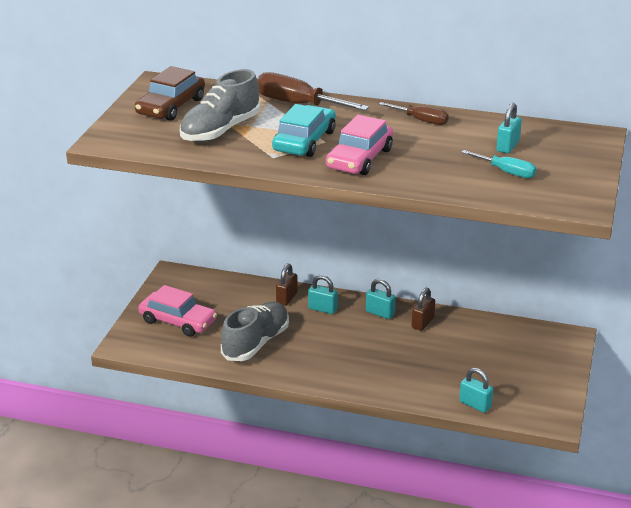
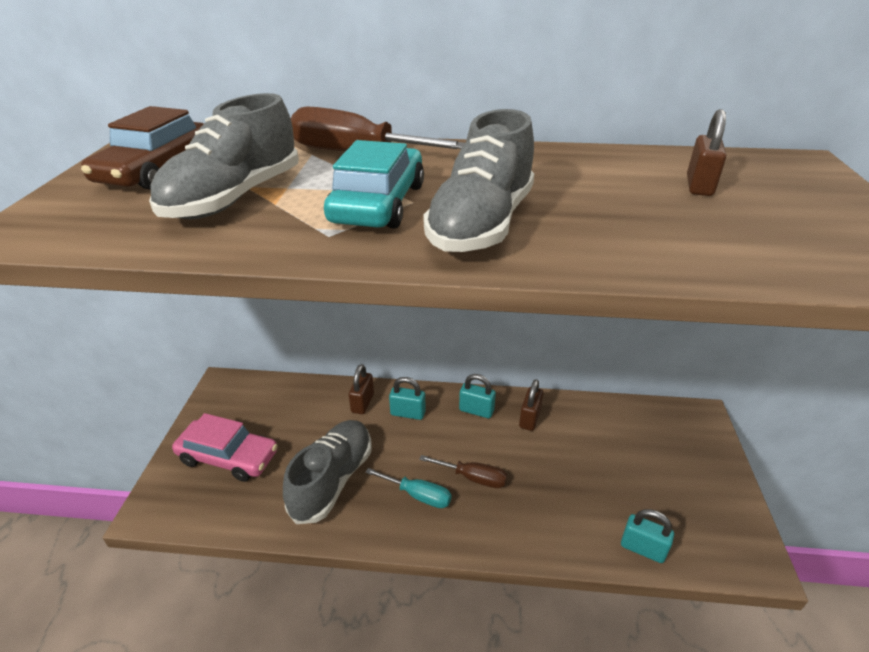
camera: 10 degrees left, 5 degrees up
pink car [326,115,393,175] -> grey shoe [424,109,534,252]
brown screwdriver [379,102,449,125] -> brown screwdriver moved to [419,455,507,488]
turquoise screwdriver [461,150,537,178] -> turquoise screwdriver moved to [365,468,451,508]
turquoise padlock [496,103,522,154] -> brown padlock [687,109,727,196]

